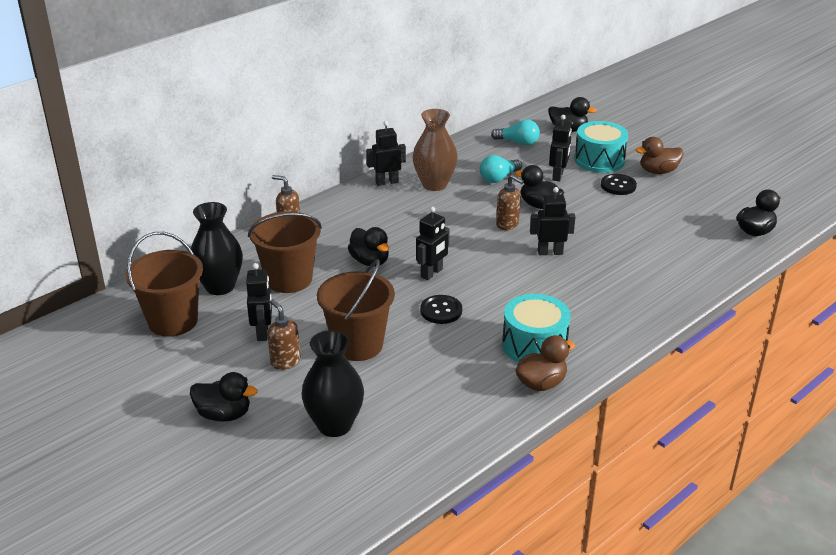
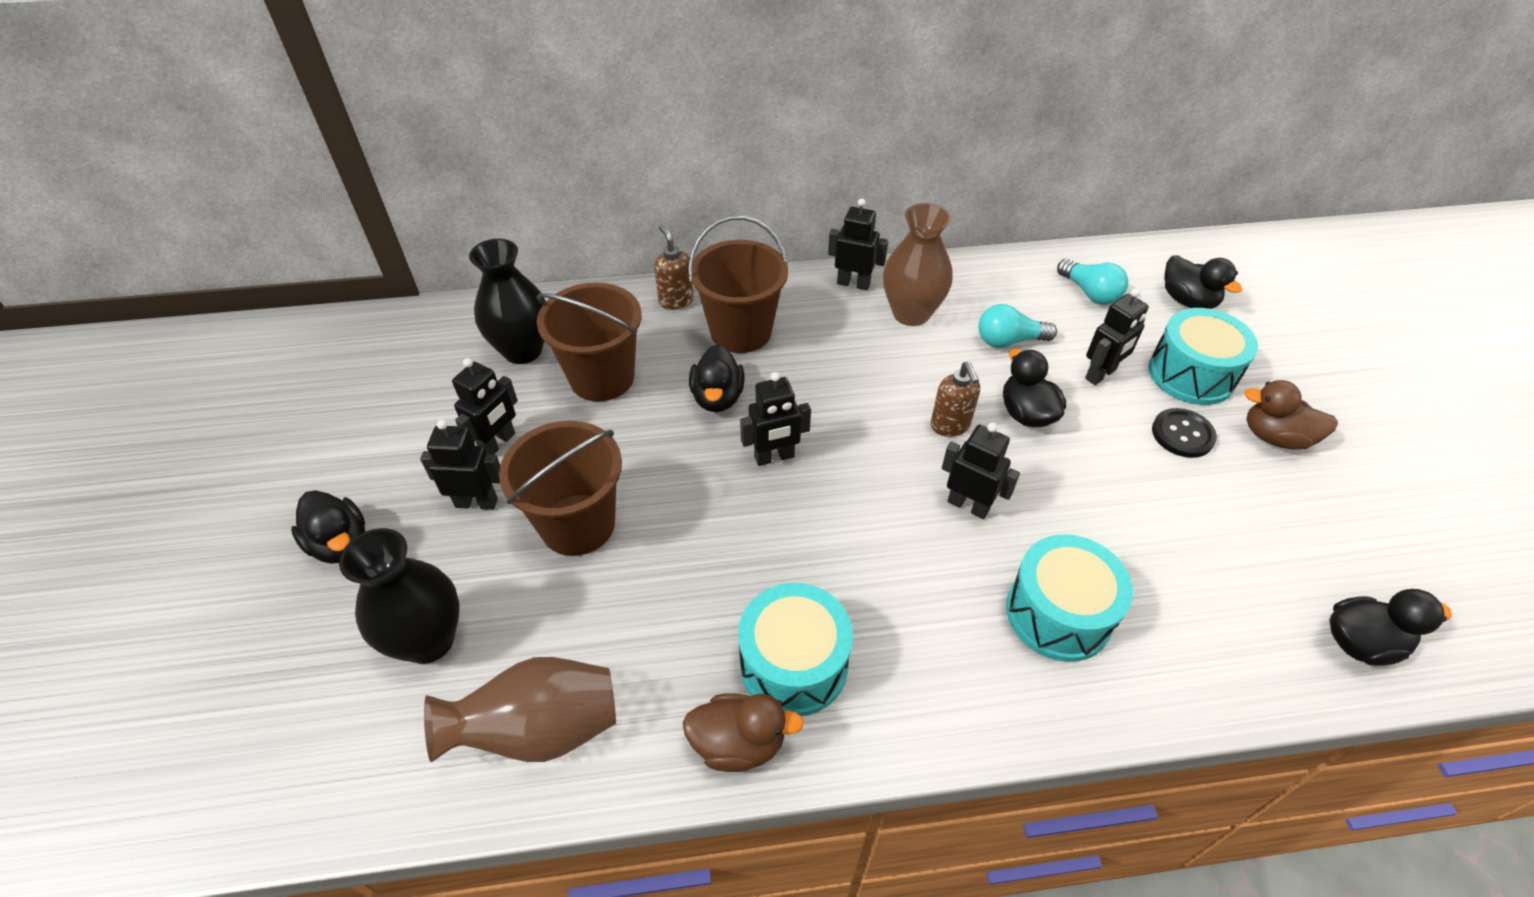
camera: 35 degrees right, 15 degrees up
brown bucket [126,232,203,337] -> brown bucket moved to [688,216,788,353]
brown soap dispenser [267,299,300,370] -> black robot [420,420,500,510]
black button [420,295,462,324] -> none
none -> brown vase [424,657,616,762]
none -> turquoise drum [1006,534,1133,662]

